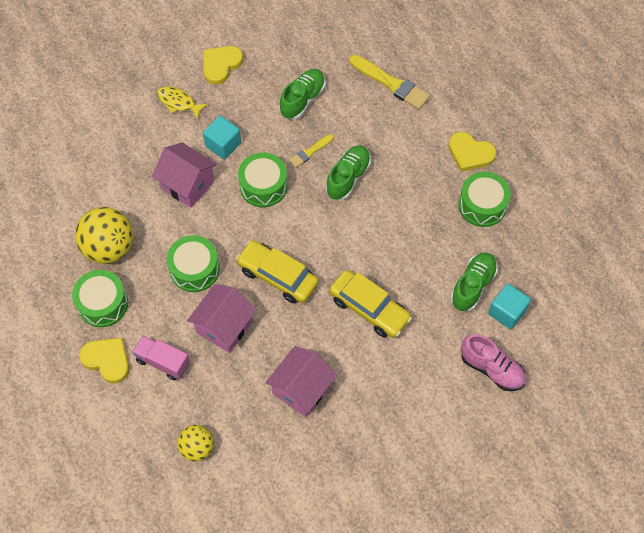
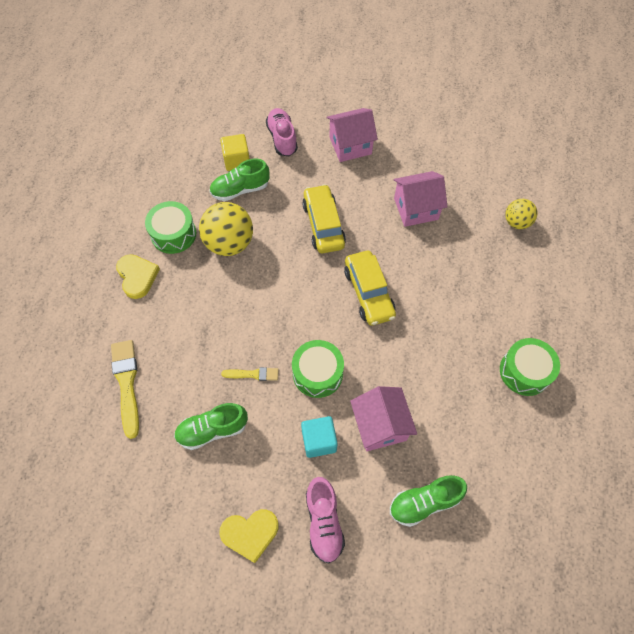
camera: 140 degrees left, 0 degrees up
yellow ball [75,207,133,264] -> yellow ball moved to [199,202,253,256]
yellow heart [79,337,129,383] -> none
pink truck [132,335,190,380] -> none
yellow fish [157,86,208,120] -> pink shoe [306,477,345,563]
green drum [167,235,220,292] -> none
pink house [187,284,257,353] -> pink house moved to [326,108,378,162]
green shoe [326,145,371,200] -> green shoe moved to [390,475,467,527]
turquoise cube [488,284,531,329] -> yellow cube [220,134,250,171]

